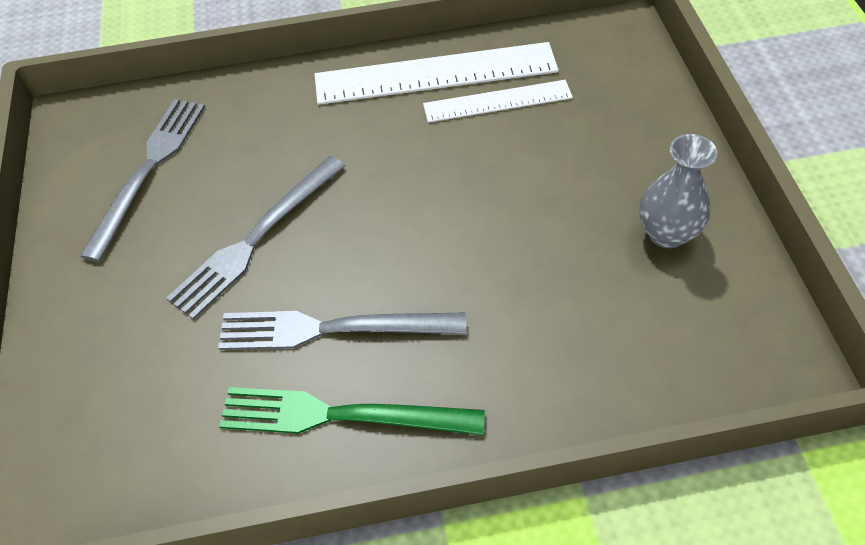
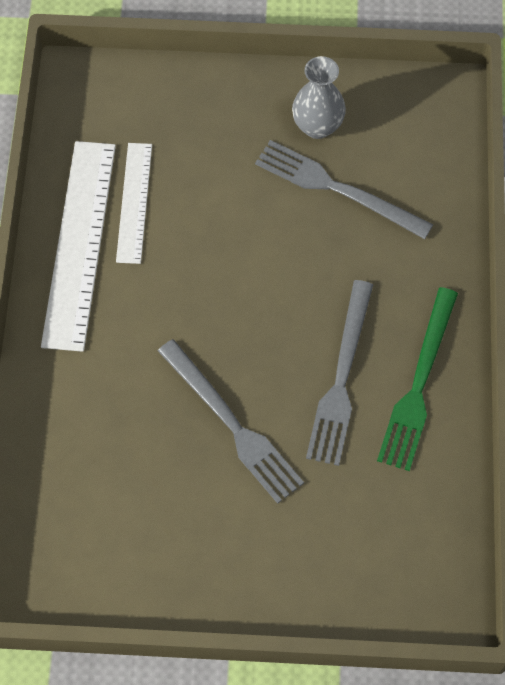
camera: 80 degrees left, 10 degrees up
grey fork [80,99,205,262] -> grey fork moved to [255,140,433,239]

